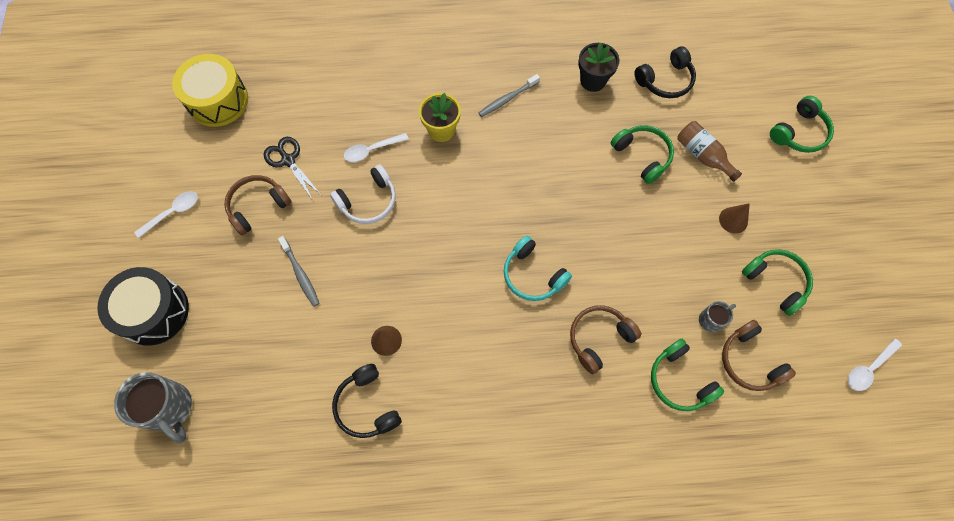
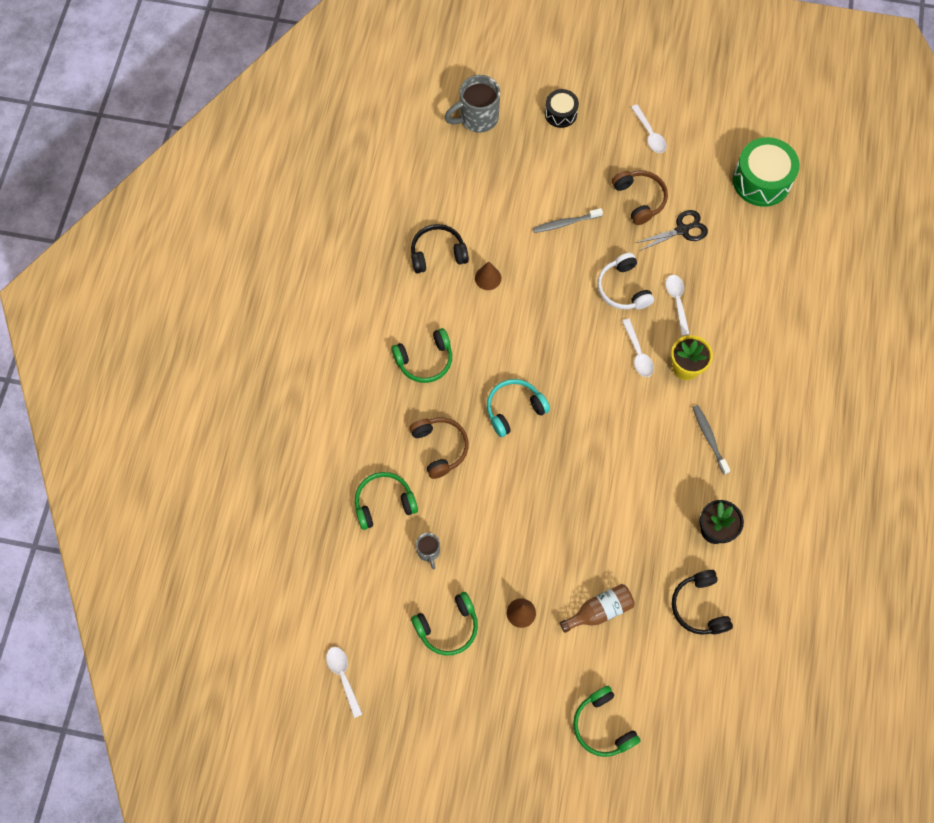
camera: 105 degrees right, 0 degrees up
black drum [98,267,189,346] -> black drum [545,89,579,128], size x0.57
yellow drum [172,54,248,127] -> green drum [733,137,800,207]
green headphones [611,125,674,184] -> green headphones moved to [391,328,452,383]
brown headphones [722,320,796,391] -> none
none -> white spoon [622,318,654,377]

